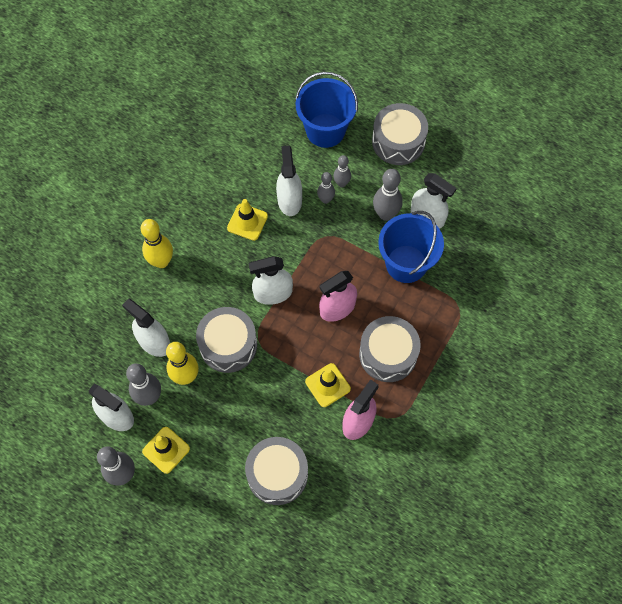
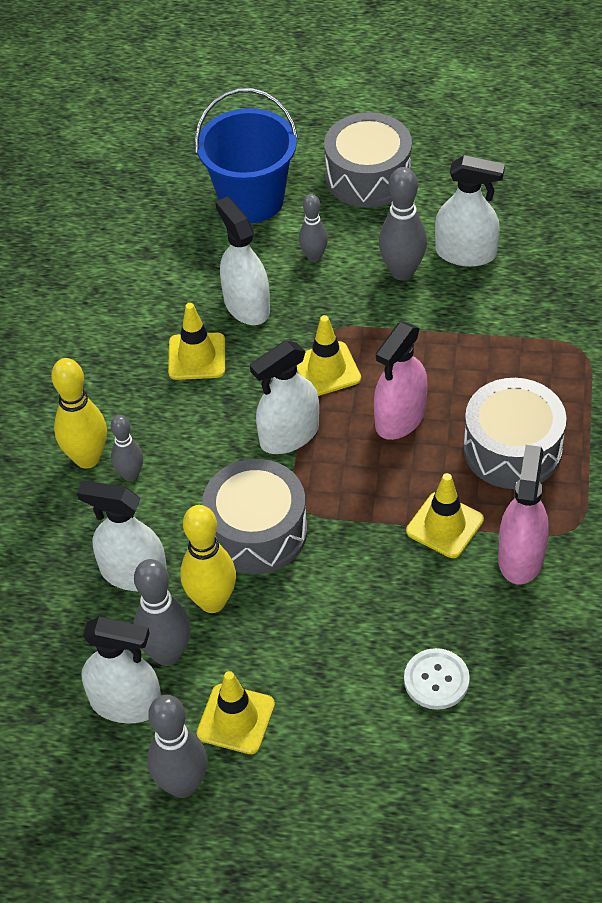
camera: 20 degrees left, 15 degrees down
grey drum [245,437,308,505] -> white button [404,648,470,710]
grey bowling pin [317,172,335,204] -> grey bowling pin moved to [111,415,143,481]
blue bucket [378,211,444,283] -> none
none -> yellow traffic cone [297,315,361,396]

